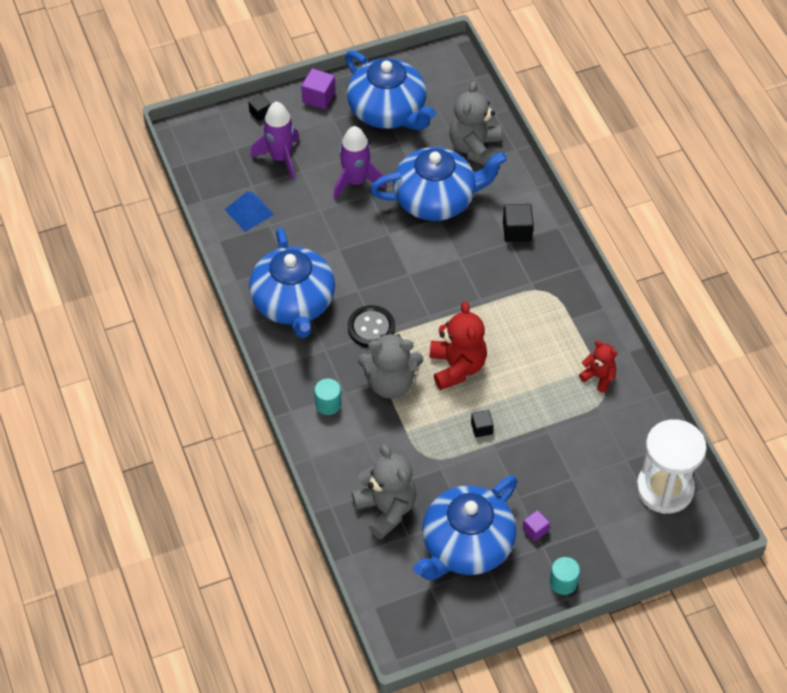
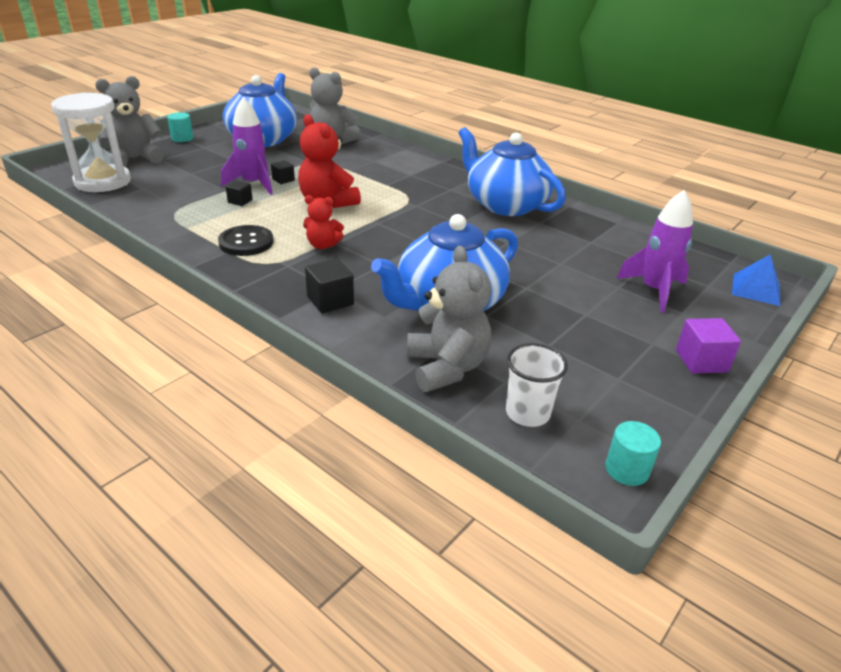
camera: 150 degrees right, 20 degrees down
blue pyramid [224,192,274,232] -> blue pyramid moved to [732,254,780,306]
black cube [248,95,271,122] -> black cube moved to [226,180,253,206]
turquoise cylinder [314,378,341,415] -> turquoise cylinder moved to [605,421,661,486]
purple rocket [333,126,386,200] -> purple rocket moved to [221,97,273,195]
blue teapot [345,50,436,130] -> none
black button [348,305,395,347] -> black button moved to [218,225,274,256]
grey teddy bear [358,332,423,399] -> grey teddy bear moved to [95,76,164,167]
purple cube [523,510,550,541] -> none
red teddy bear [579,340,618,393] -> red teddy bear moved to [303,195,344,249]
none -> white cup [506,343,568,427]

